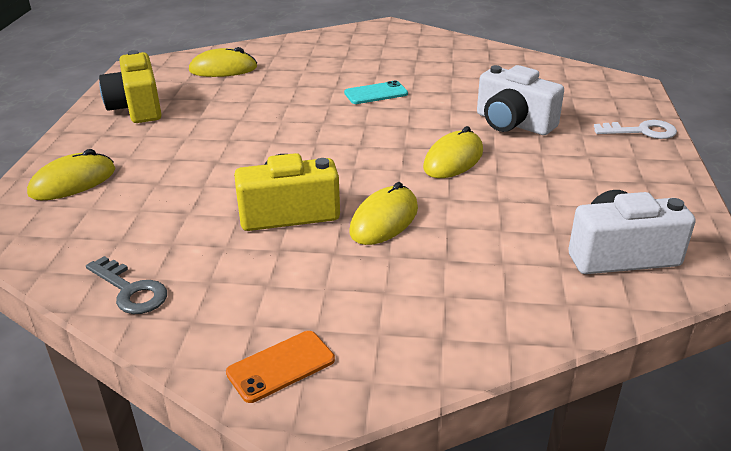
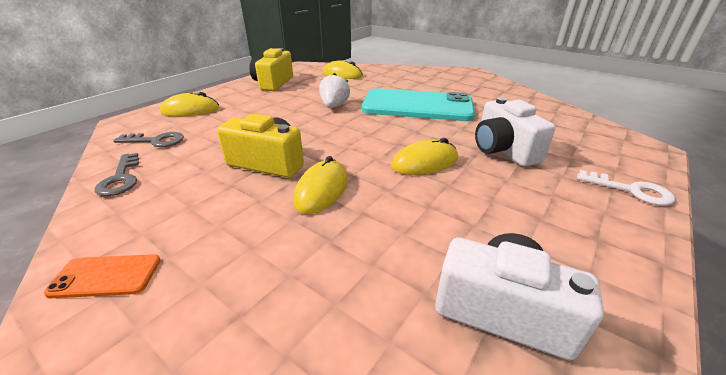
camera: 30 degrees right, 0 degrees up
turquoise phone [344,81,408,104] -> turquoise phone [362,88,475,121], size x2.42
yellow mouse [350,182,418,245] -> yellow mouse turned 45 degrees counterclockwise [293,156,347,214]
none -> grey key [113,132,184,147]
none -> white strawberry [319,73,350,108]

